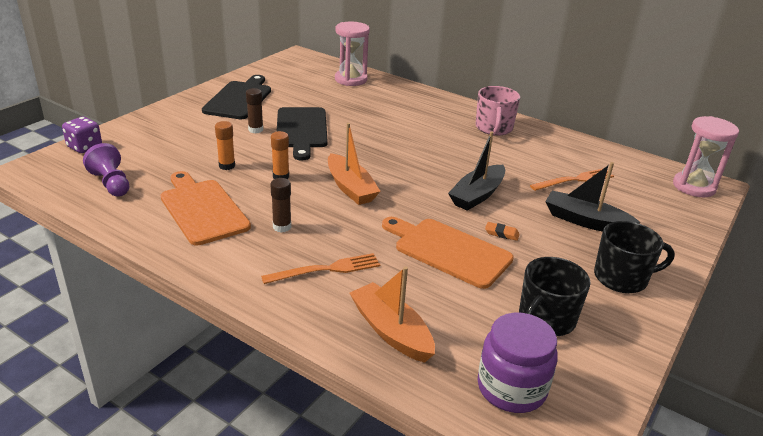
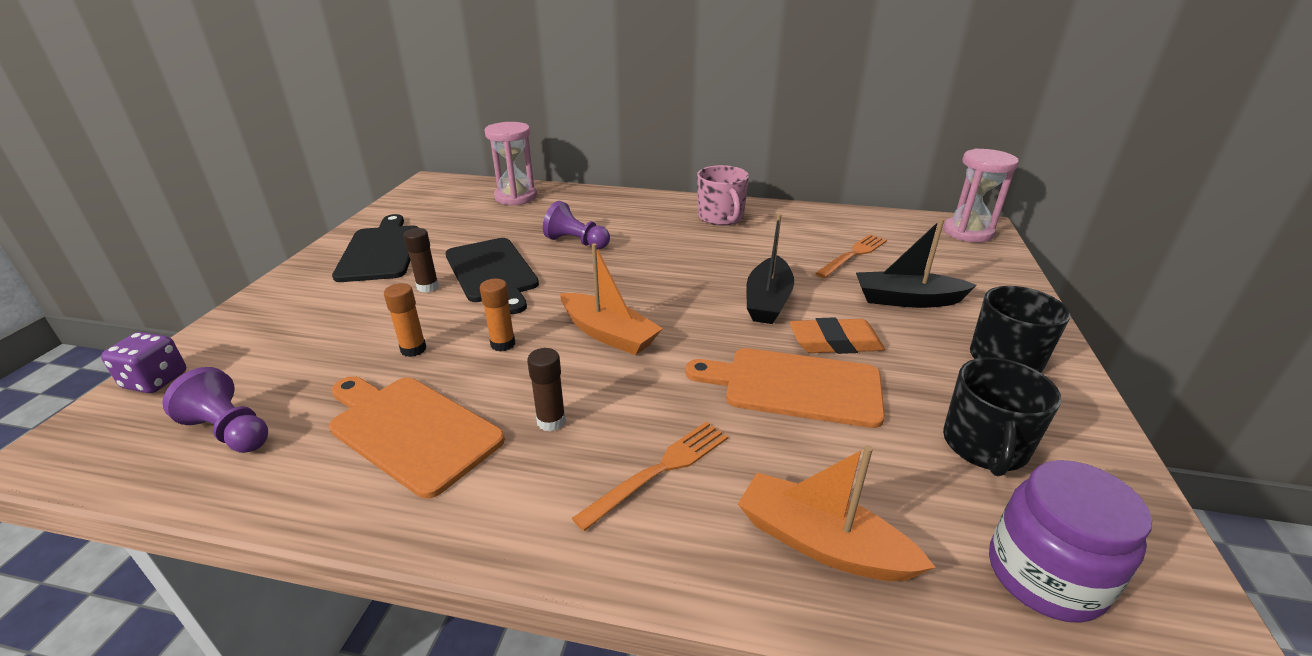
camera: 20 degrees left, 0 degrees up
orange eraser [485,222,520,241] -> orange eraser [790,317,885,354], size x1.99
none -> purple pawn [543,201,610,249]

